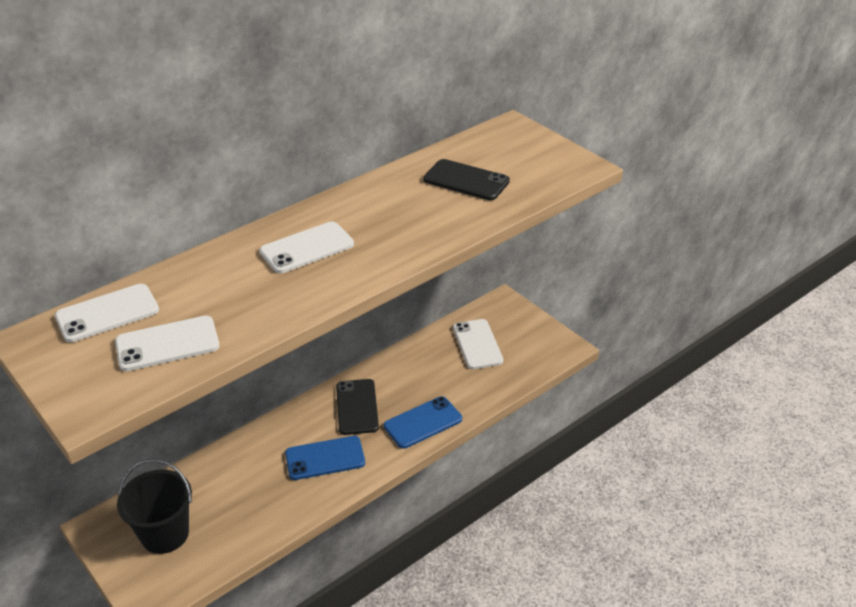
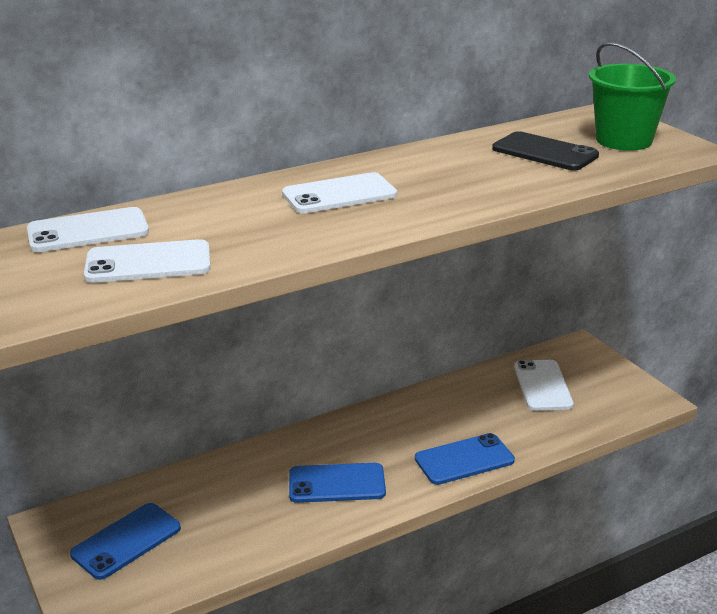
camera: 10 degrees right, 10 degrees down
black bucket [117,459,192,554] -> blue phone [70,503,181,580]
black phone [336,379,379,435] -> none
none -> green bucket [589,42,676,151]

